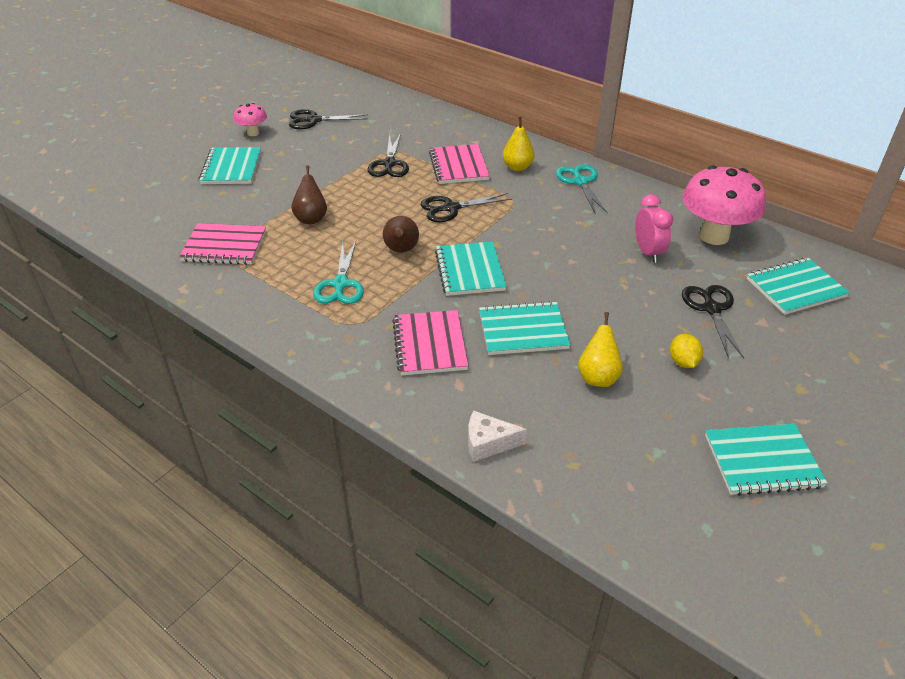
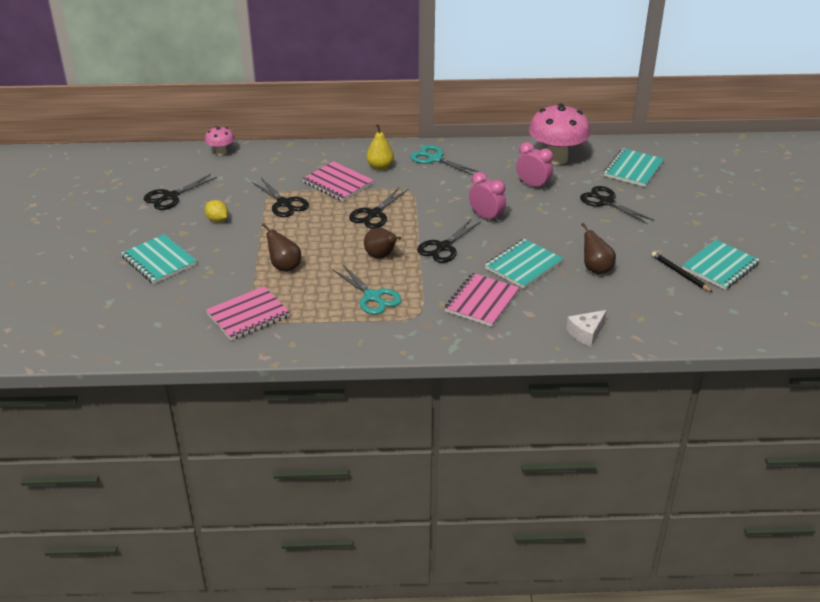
camera: 40 degrees left, 5 degrees down
pink mushroom [234,103,267,136] -> pink mushroom moved to [205,126,235,156]
pink notebook [392,310,469,376] -> pink notebook turned 75 degrees clockwise [444,273,520,327]
turquoise notebook [435,241,507,296] -> black scissors [417,219,481,263]
yellow pear [578,312,623,387] -> brown pear [581,223,616,274]
yellow lemon [670,334,703,368] -> yellow lemon moved to [205,200,228,222]
none -> pink clock [469,172,506,223]
none -> black pencil [651,252,713,292]

